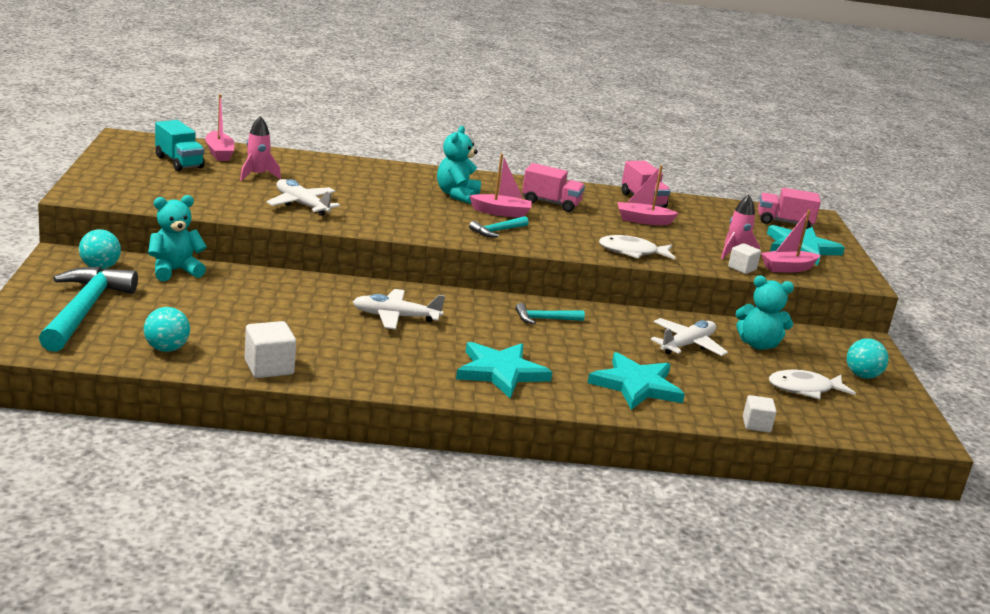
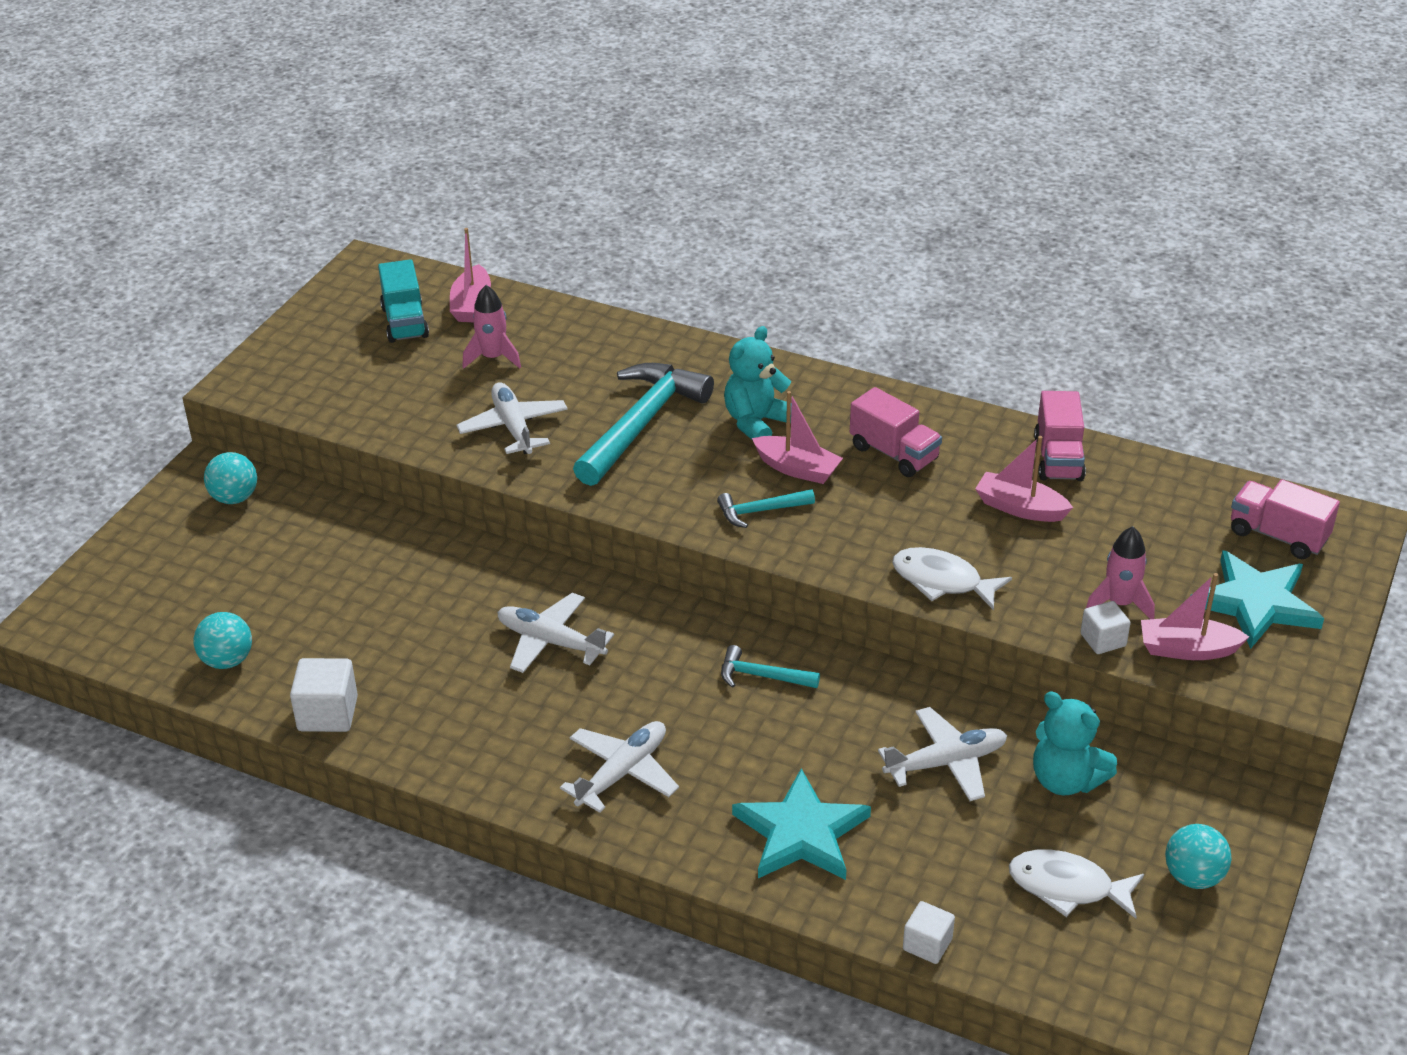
camera: 30 degrees right, 15 degrees up
turquoise hammer [39,267,138,352] -> turquoise hammer moved to [573,363,714,486]
turquoise teddy bear [148,195,207,281] -> none
turquoise star [456,342,552,398] -> white plane [560,721,679,813]

